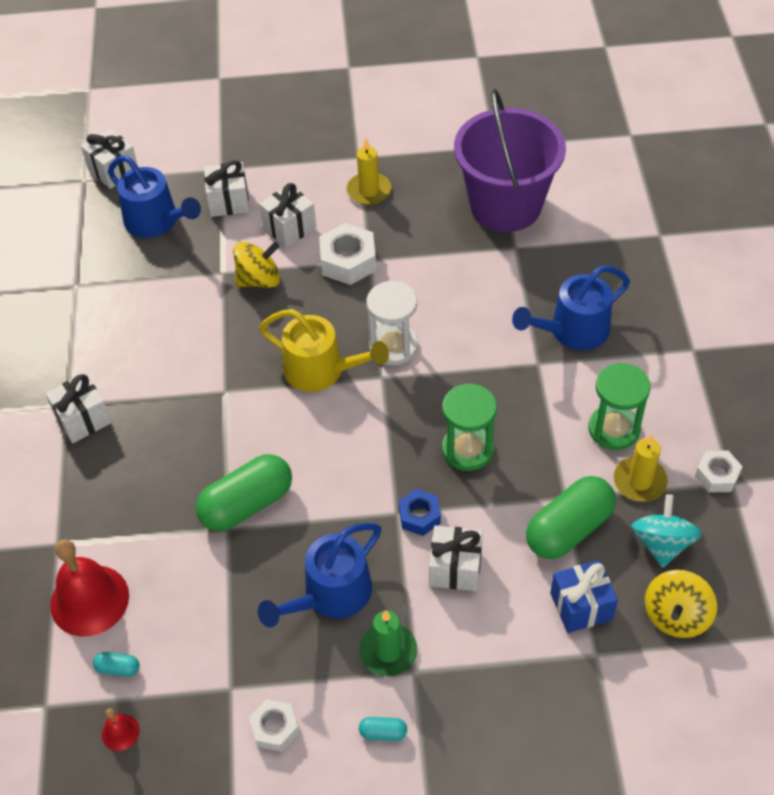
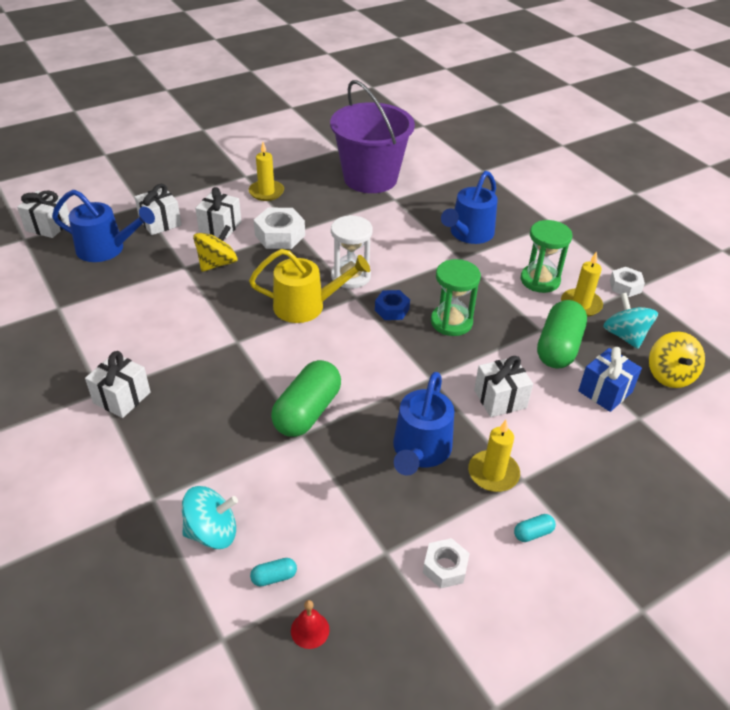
camera: 30 degrees left, 10 degrees down
red bell [50,539,129,636] -> turquoise spinning top [182,486,238,549]
green candle [359,610,417,676] -> yellow candle [468,420,520,492]
blue nut [399,489,441,536] -> blue nut moved to [375,290,410,320]

